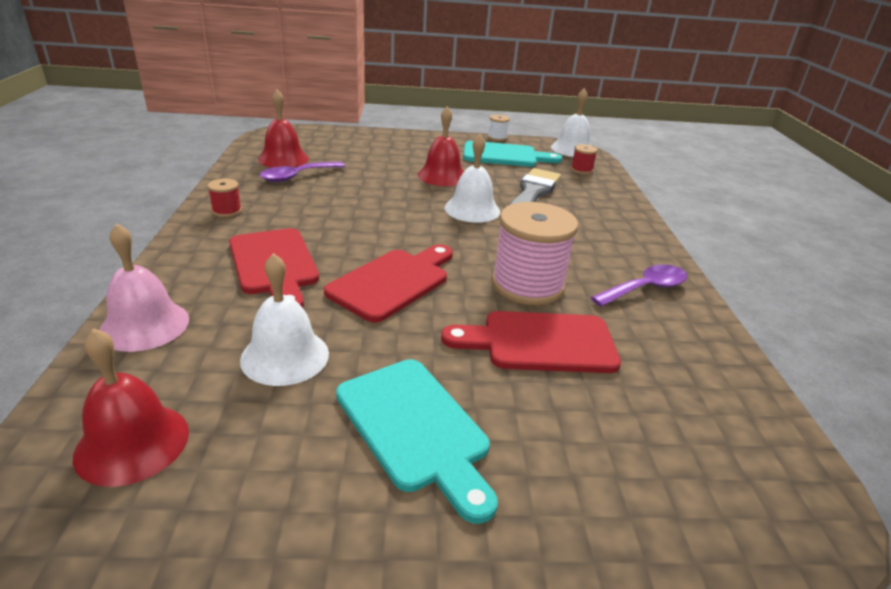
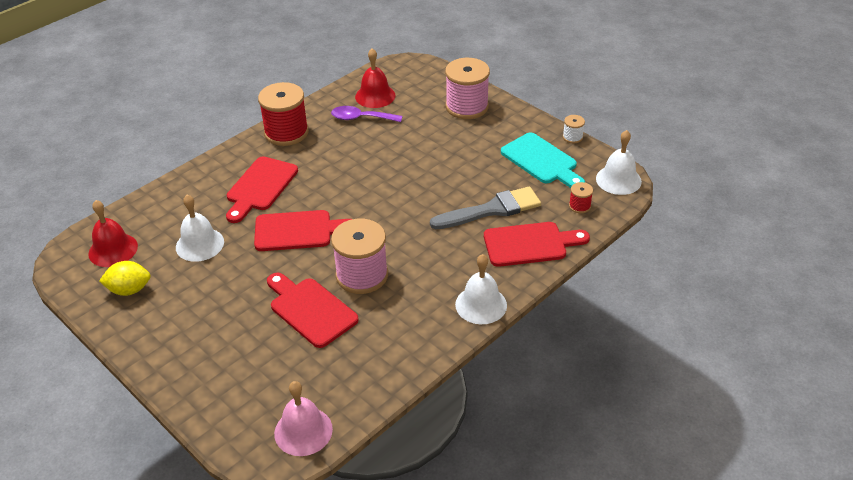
camera: 50 degrees right, 10 degrees up
pink bell [99,223,189,352] -> pink bell moved to [274,381,333,456]
red spool [207,179,242,217] -> red spool [258,82,309,146], size x2.22
turquoise cutting board [336,359,498,524] -> none
red bell [418,107,464,186] -> none
white bell [445,134,500,223] -> white bell moved to [455,254,507,324]
purple spoon [591,264,687,307] -> none
none -> yellow lemon [99,261,151,296]
none -> pink spool [445,58,490,119]
none -> red cutting board [484,222,590,267]

